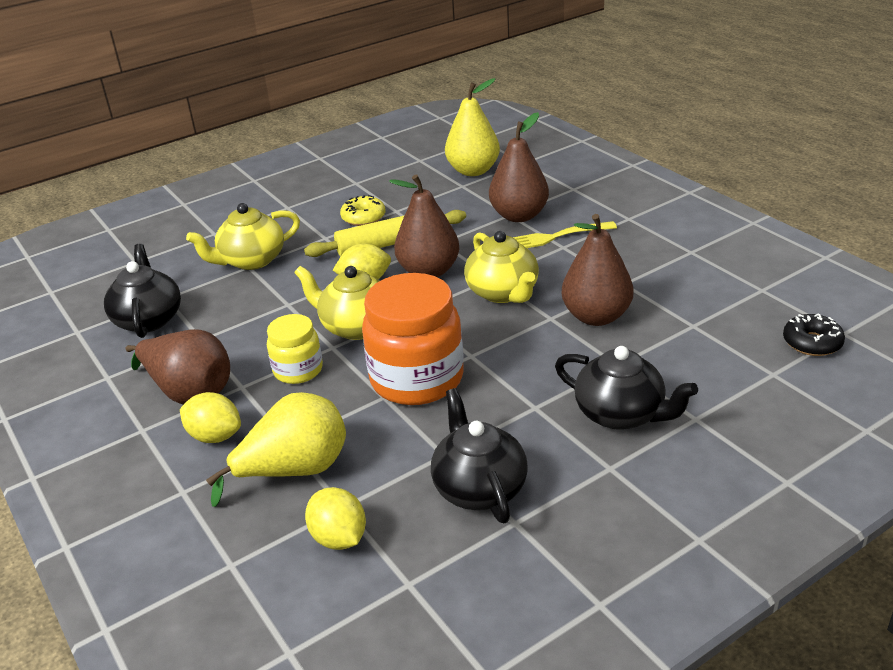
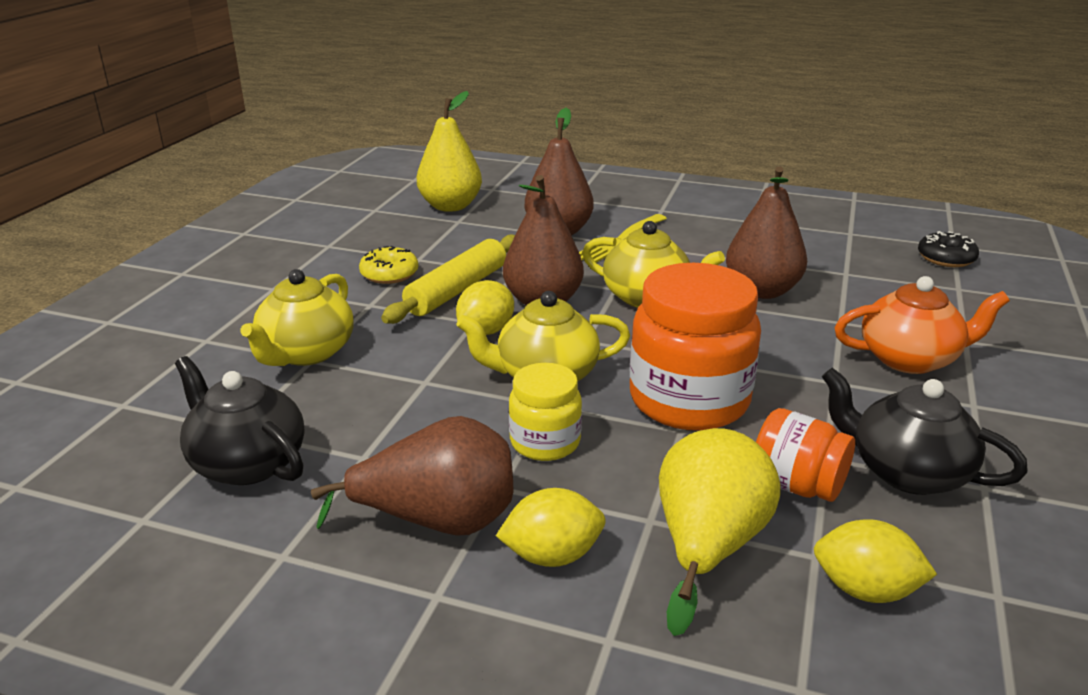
camera: 40 degrees left, 5 degrees down
black teapot [555,346,698,430] -> orange teapot [834,276,1010,374]
none -> orange jar [756,408,855,502]

